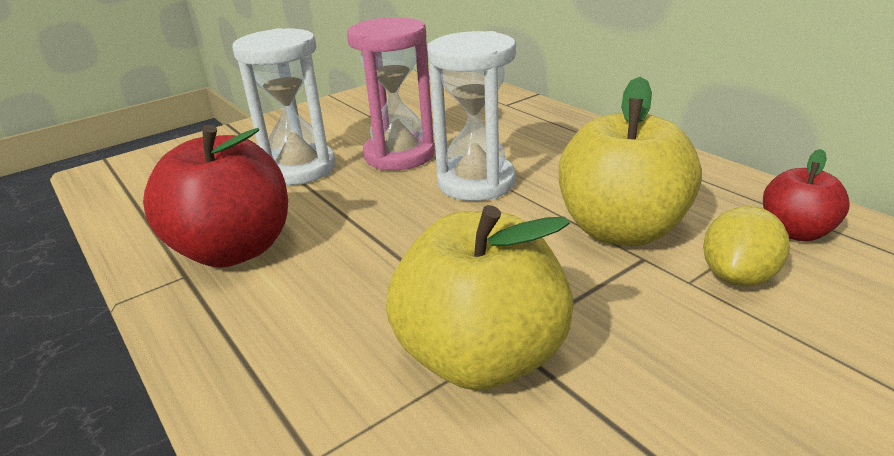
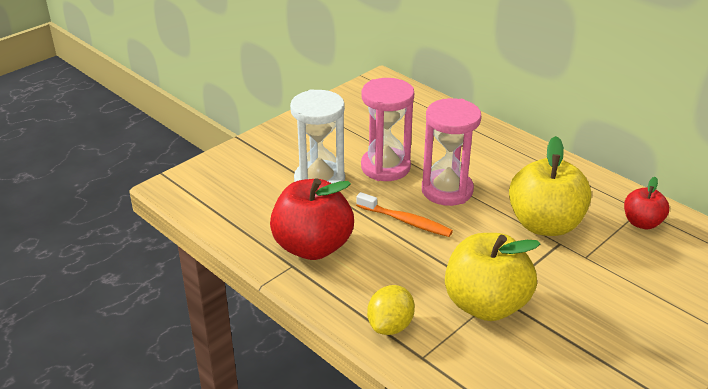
camera: 10 degrees left, 5 degrees up
white hourglass [428,31,516,201] -> pink hourglass [422,98,481,206]
yellow lemon [703,206,790,287] -> yellow lemon moved to [367,285,415,335]
none -> orange toothbrush [356,192,453,237]

